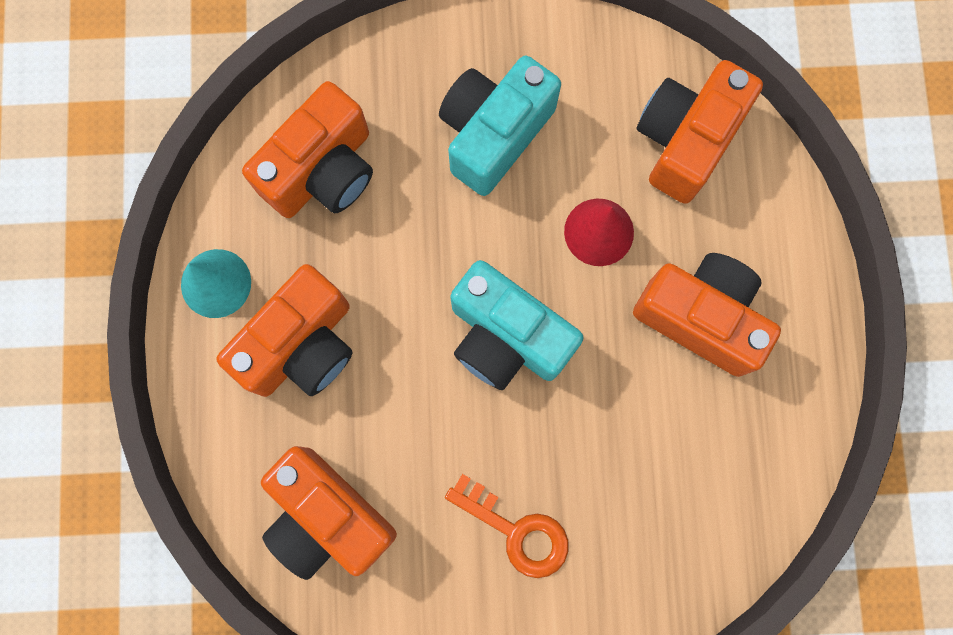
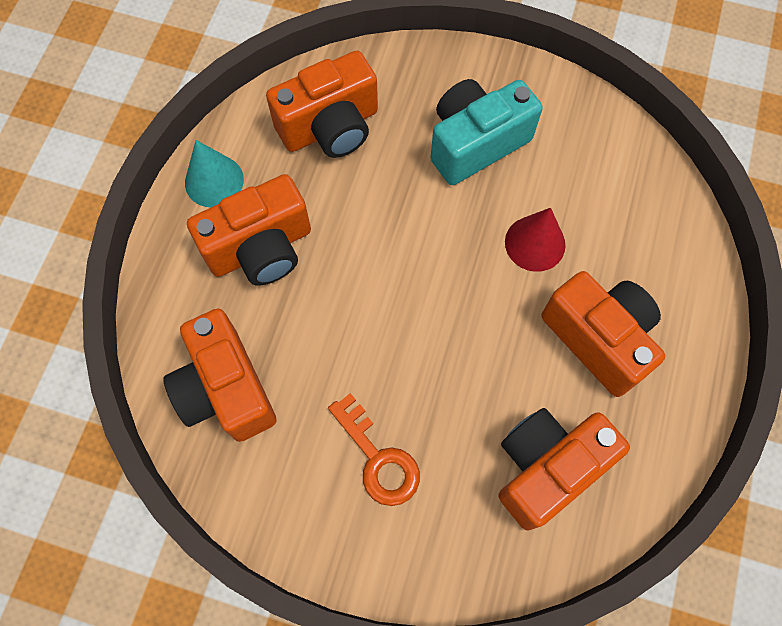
camera: 20 degrees right, 10 degrees down
turquoise camera [450,260,584,390] -> none
orange camera [637,60,763,204] -> orange camera moved to [499,408,630,531]

